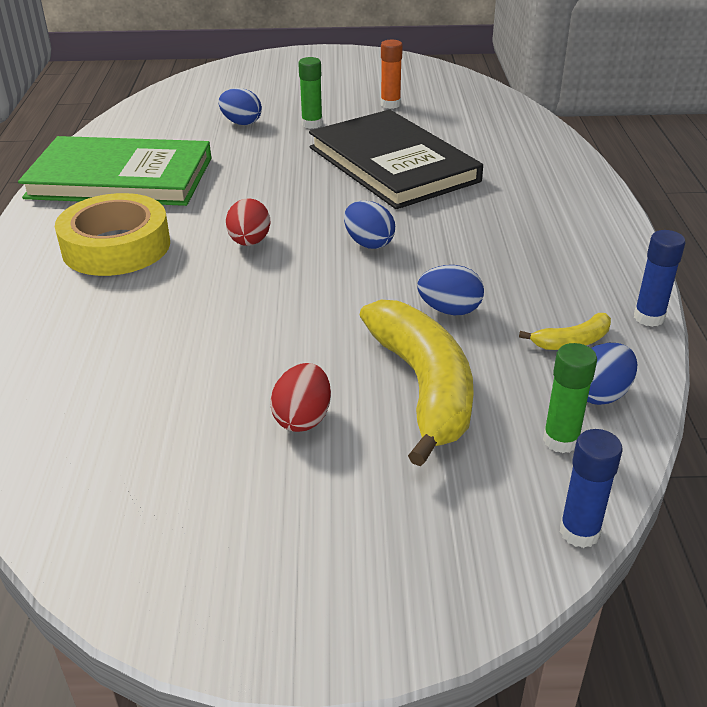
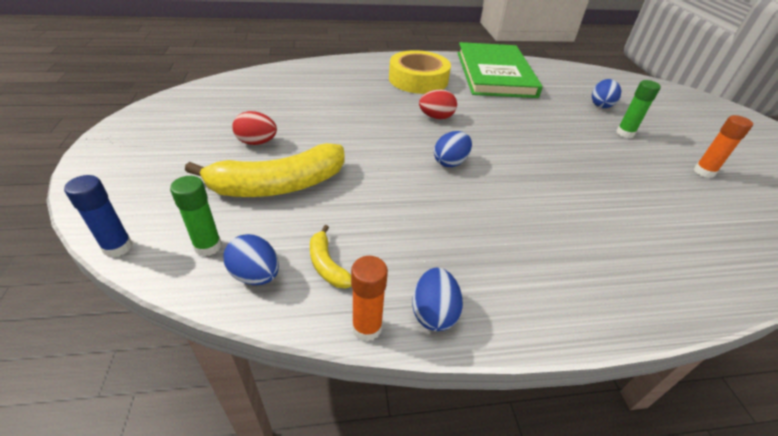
camera: 80 degrees right, 5 degrees up
black book [309,110,483,209] -> none
blue egg [417,265,484,315] -> blue egg moved to [412,268,463,331]
blue glue stick [634,230,686,327] -> orange glue stick [351,256,388,342]

